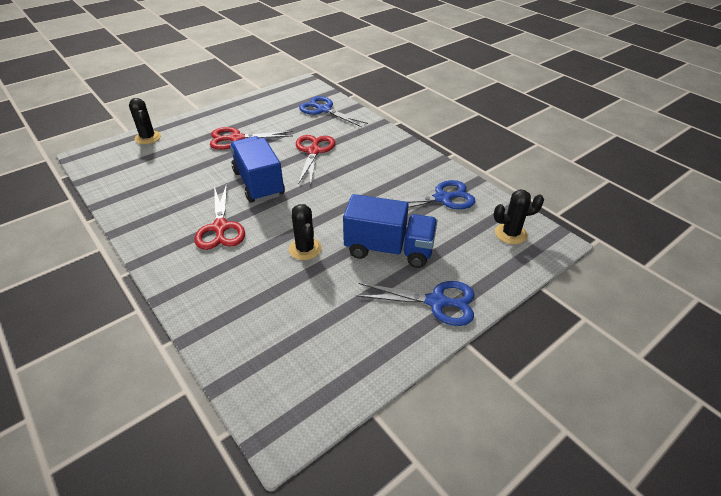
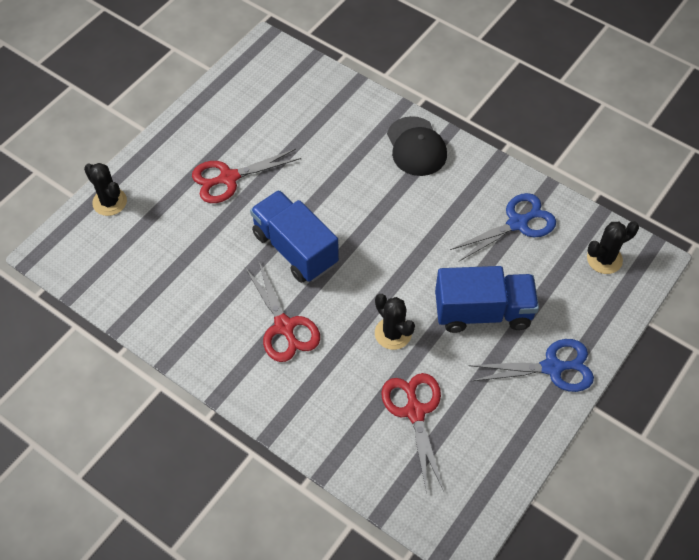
camera: 15 degrees left, 15 degrees up
red scissors [296,135,335,184] -> red scissors moved to [381,373,443,494]
blue scissors [299,96,368,127] -> none
none -> black cap [387,116,447,176]

